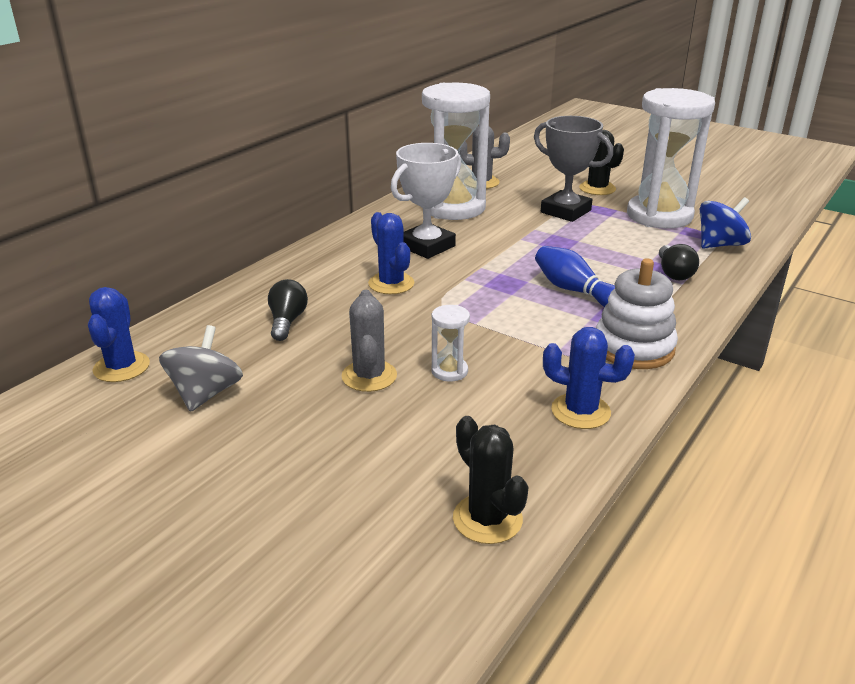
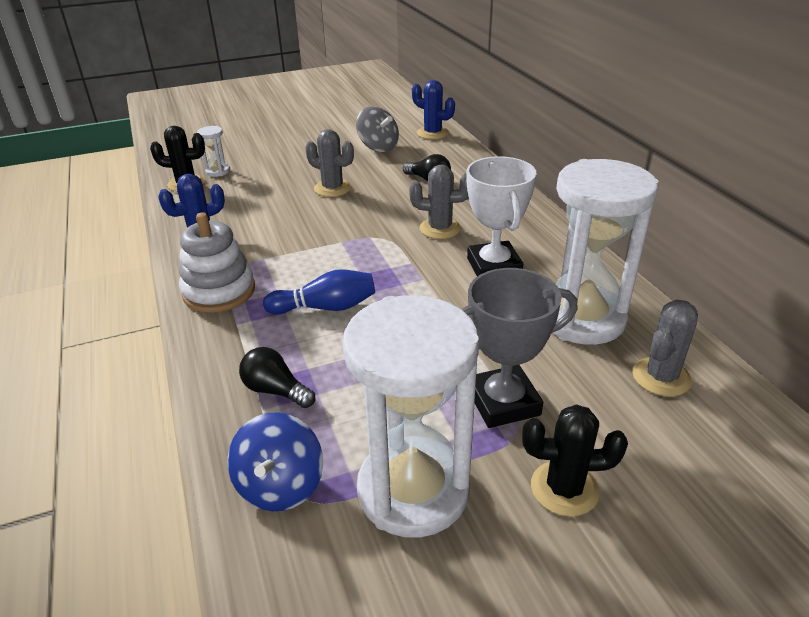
camera: 125 degrees right, 5 degrees up
blue cactus [368,212,414,294] -> grey cactus [409,165,469,239]
white hourglass [431,305,470,382] -> white hourglass moved to [197,126,230,177]

